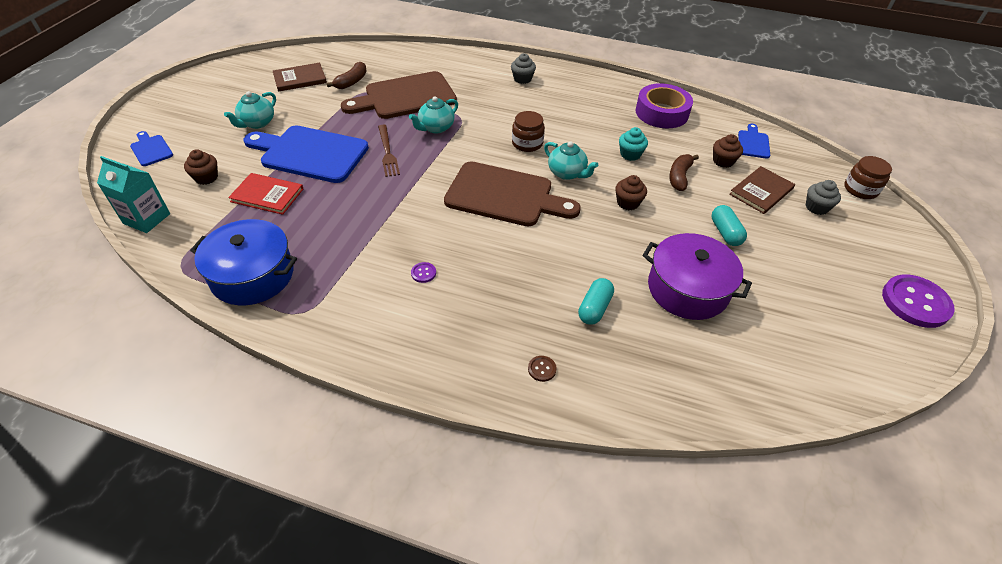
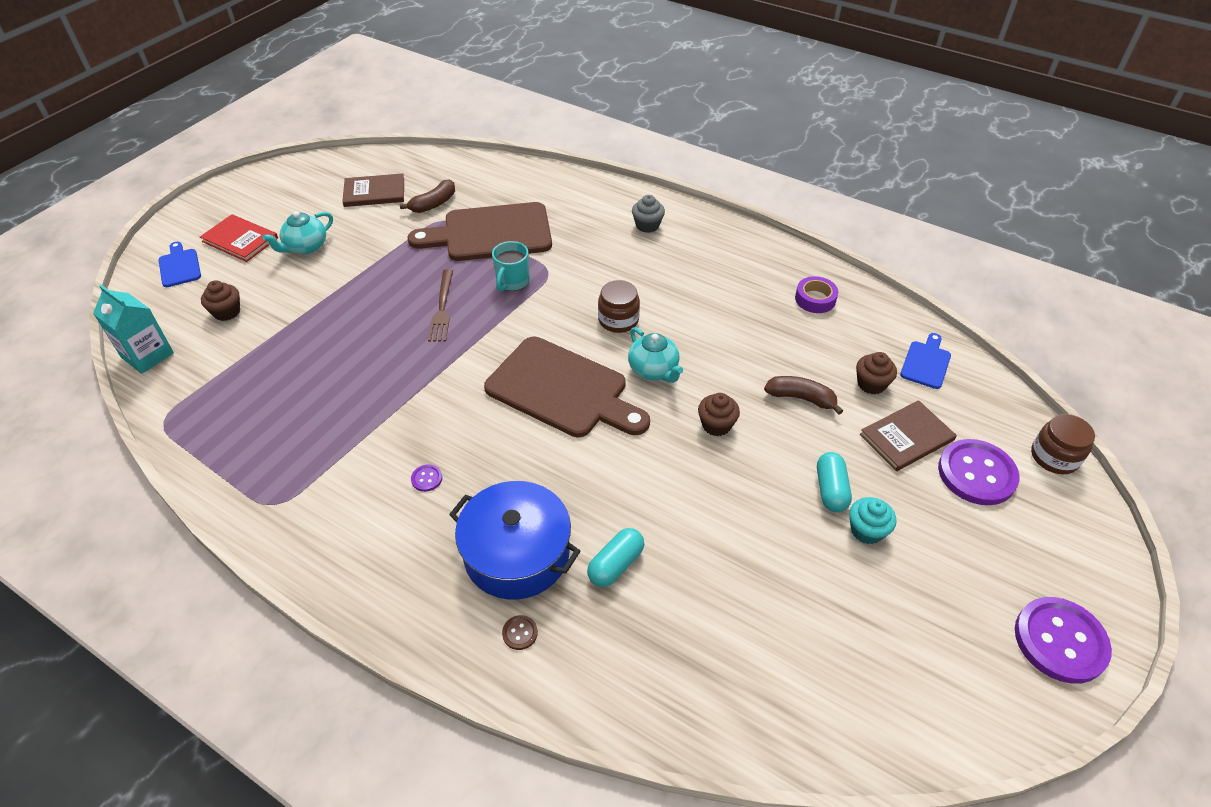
camera: 15 degrees right, 0 degrees up
blue pot [190,219,297,305] -> blue pot moved to [449,481,580,600]
red book [228,173,303,215] -> red book moved to [200,214,278,262]
blue cutting board [244,126,369,183] -> none
turquoise teapot [409,96,458,133] -> turquoise mug [492,241,530,292]
turquoise cupcake [619,127,648,161] -> turquoise cupcake moved to [849,497,896,544]
purple tape [636,83,693,128] -> purple tape [795,276,838,313], size x0.56
purple pot [643,233,752,320] -> none
brown banana [669,154,699,191] -> brown banana turned 75 degrees clockwise [764,376,843,415]
grey cupcake [806,180,841,215] -> purple button [938,439,1019,505]

